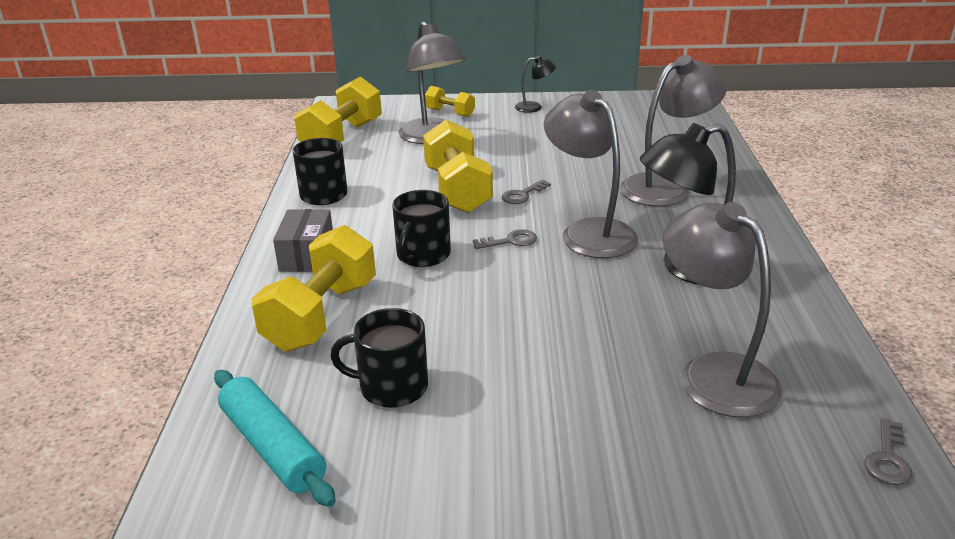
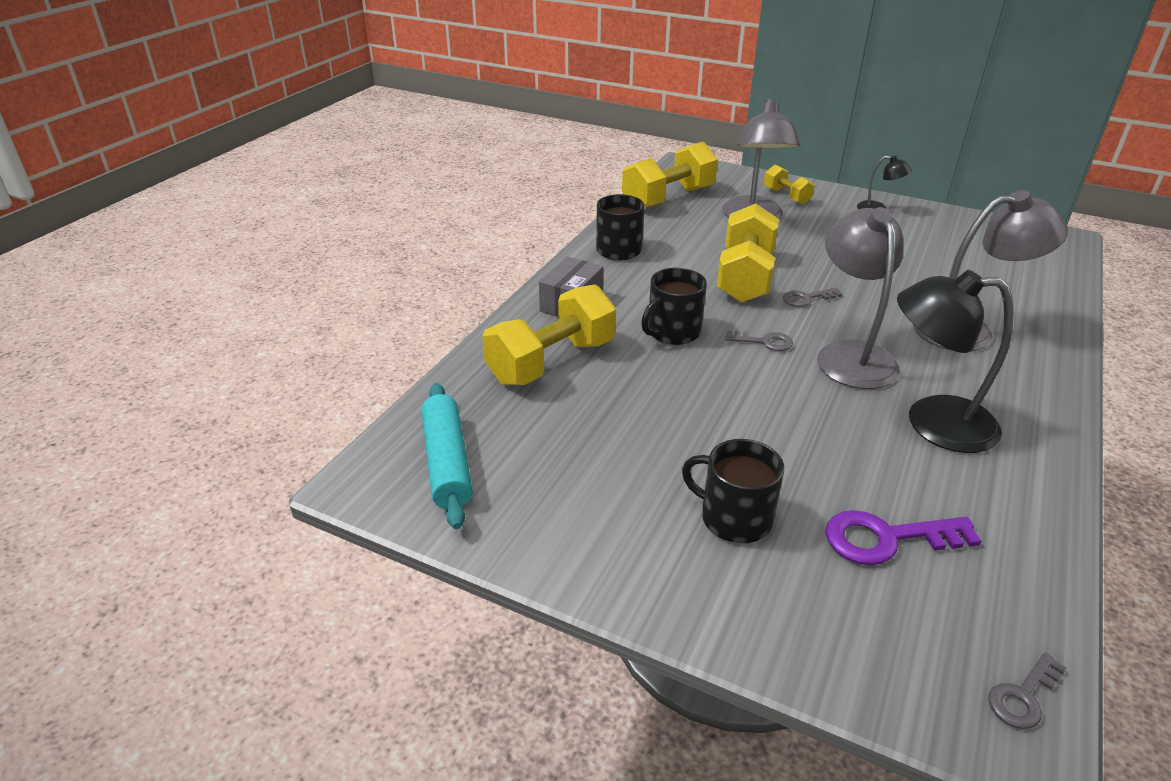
camera: 25 degrees right, 5 degrees up
black mug [330,308,428,408] -> black mug moved to [682,439,784,543]
grey lamp [663,202,782,418] -> purple key [825,510,981,565]

